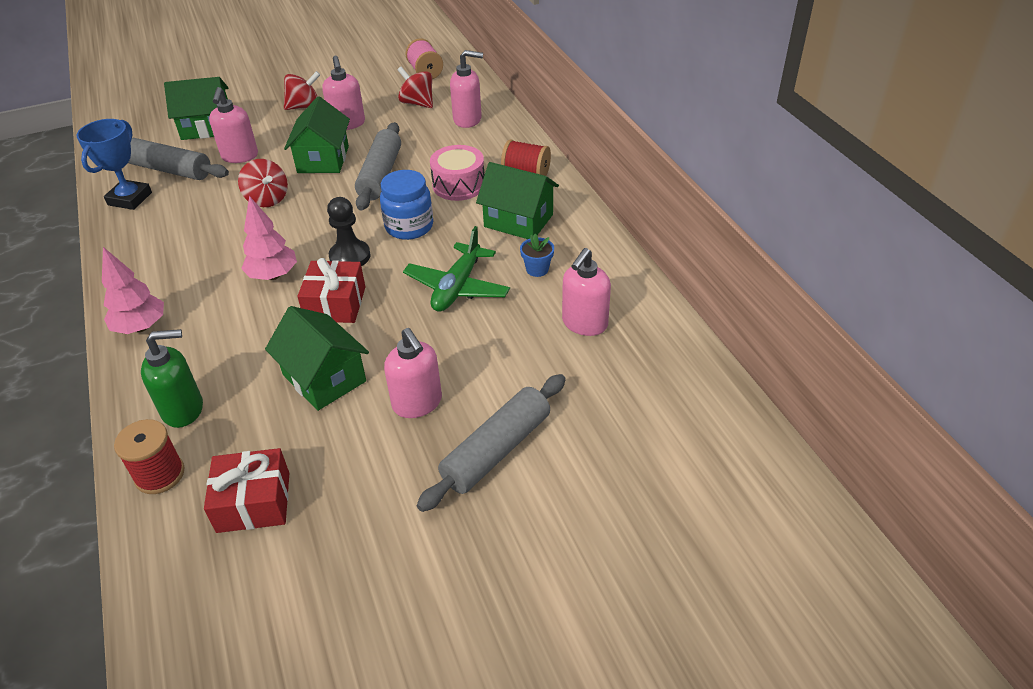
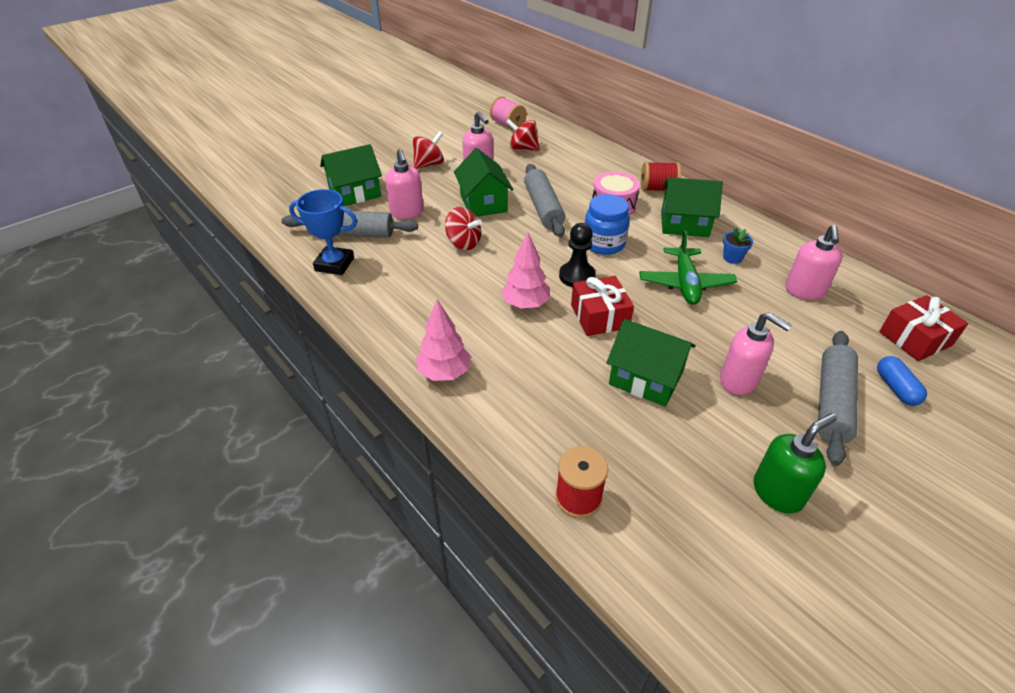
camera: 20 degrees left, 0 degrees up
blue trophy [76,119,152,210] -> blue trophy turned 75 degrees counterclockwise [289,189,357,275]
green soap dispenser [141,329,203,428] -> green soap dispenser moved to [754,413,837,514]
red gift [204,448,289,533] -> red gift moved to [879,295,968,361]
pink soap dispenser [450,50,483,128] -> none
none -> blue capsule [877,356,927,406]

